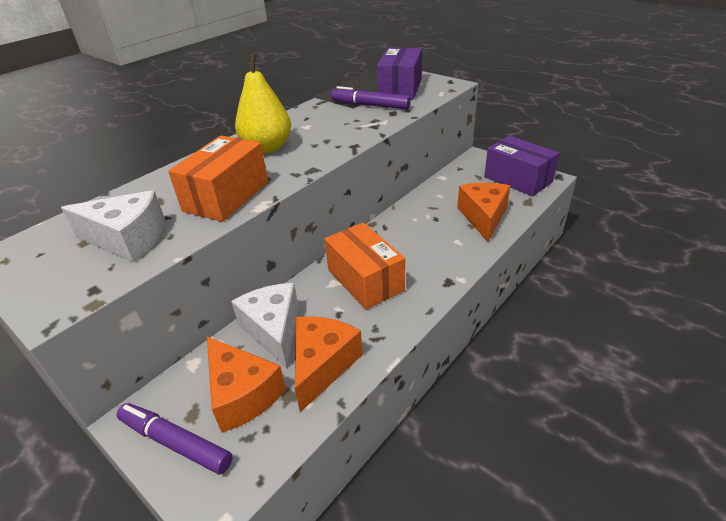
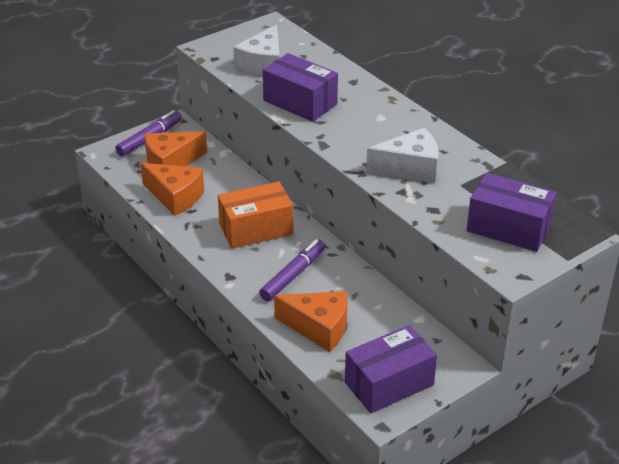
camera: 100 degrees right, 0 degrees up
orange box [168,136,268,222] -> purple box [263,53,338,122]
white cheese [231,283,299,368] -> white cheese moved to [366,128,439,183]
yellow pear [235,53,291,153] -> none
purple marker [331,86,411,109] -> purple marker moved to [259,239,325,301]

